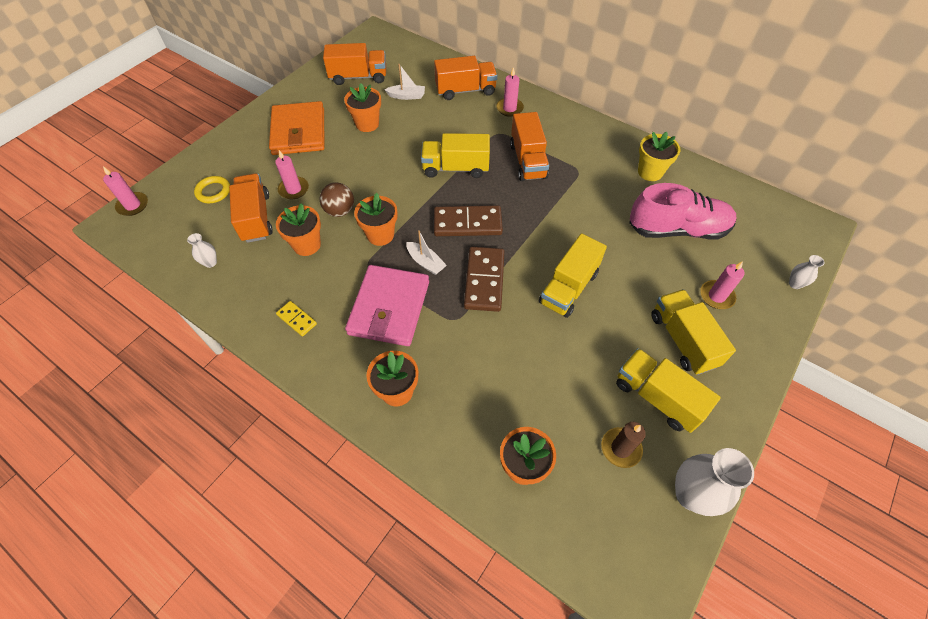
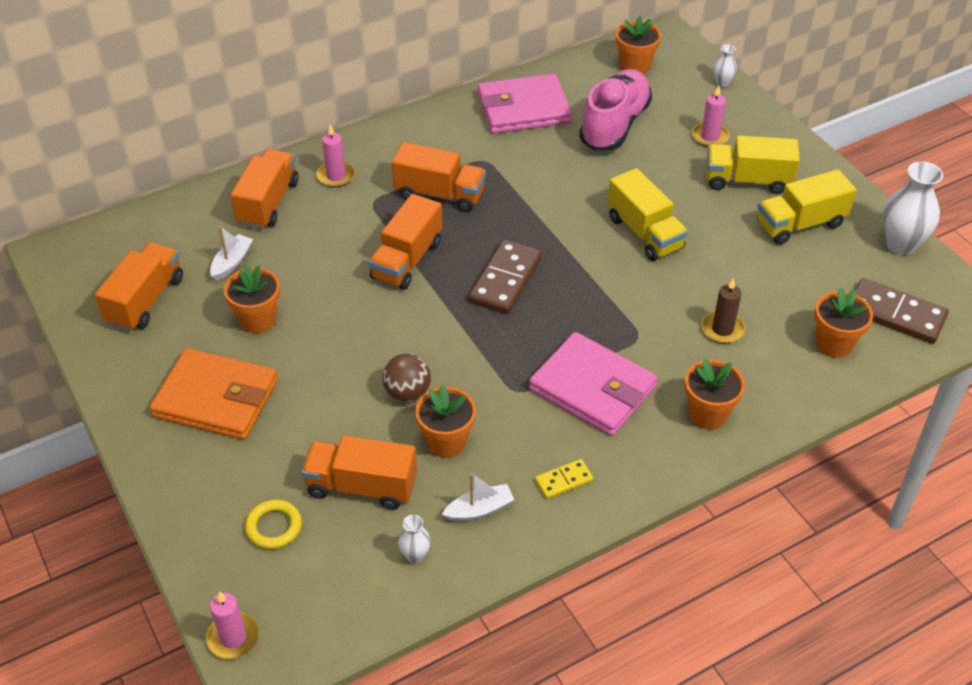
camera: 65 degrees left, 10 degrees down
pink candle [275,150,309,199] -> none
orange flower pot [354,193,398,246] -> orange flower pot moved to [616,16,661,74]
white boat [406,230,447,275] -> white boat moved to [442,473,515,521]
yellow truck [421,133,490,178] -> orange truck [369,194,442,290]
brown domino [464,247,505,312] -> brown domino moved to [855,278,949,344]
brown candle [601,422,646,468] -> brown candle moved to [701,278,745,343]
yellow flower pot [638,132,680,181] -> pink wallet [477,73,572,134]

